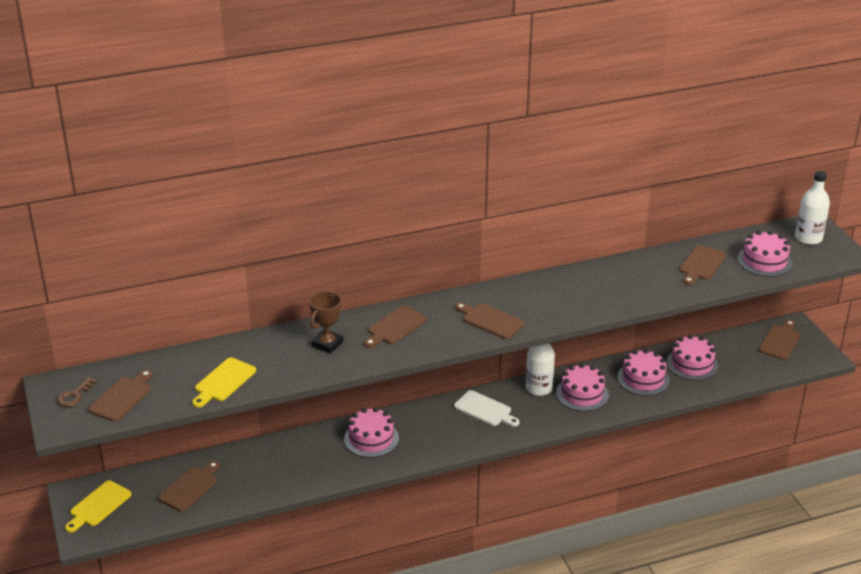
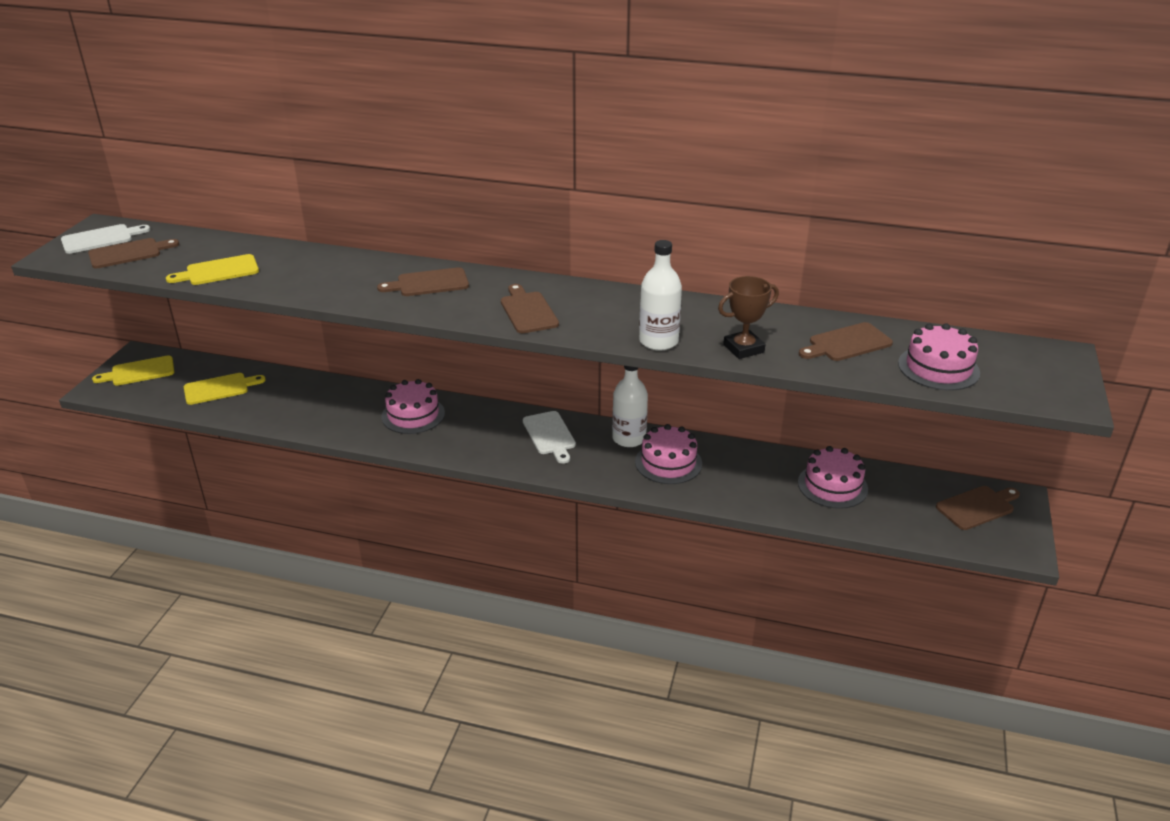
camera: 35 degrees right, 0 degrees up
brown key [57,377,97,407] -> white cutting board [61,224,150,254]
brown cutting board [158,461,220,512] -> yellow cutting board [184,373,266,405]
brown trophy [309,291,343,354] -> brown trophy moved to [718,276,779,359]
pink cake [617,349,670,396] -> none
white bottle [795,171,830,245] -> white bottle moved to [639,240,682,351]

